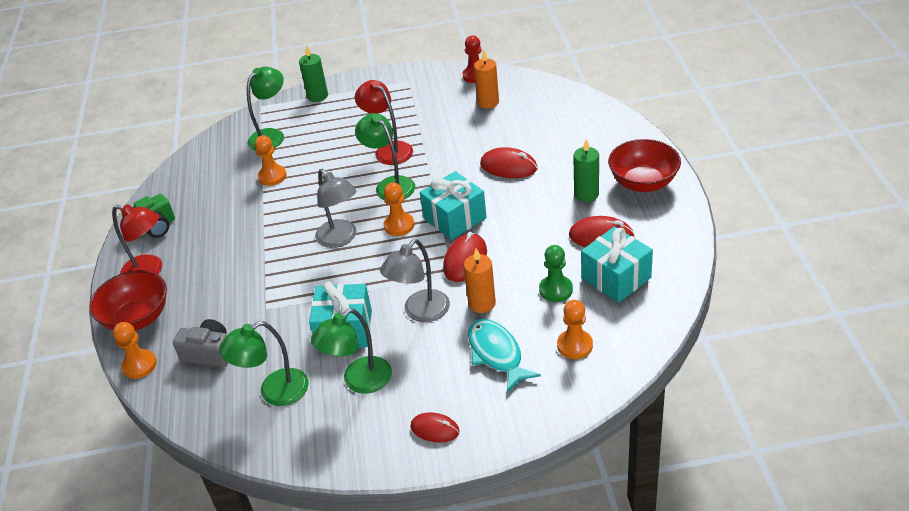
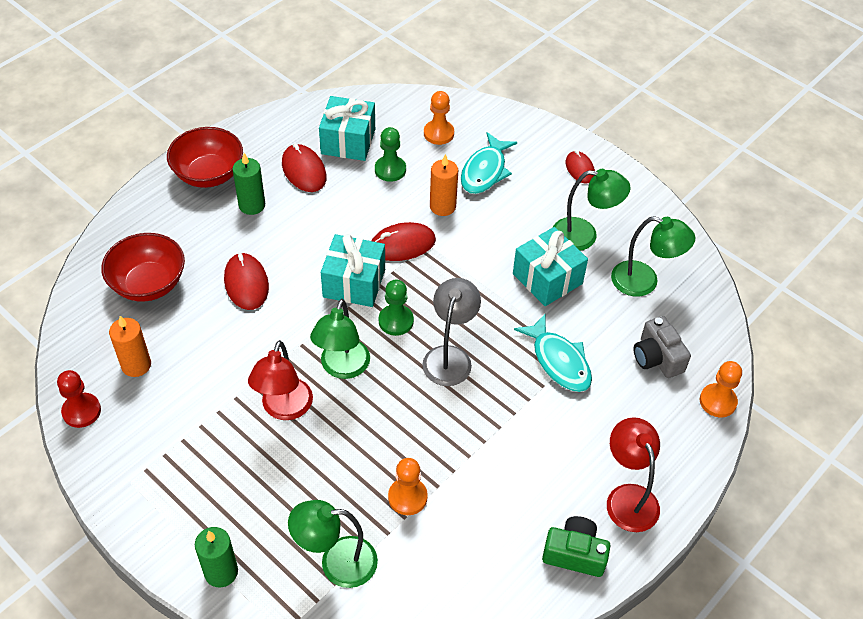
camera: 135 degrees left, 10 degrees up
red bowl [89,270,167,331] -> red bowl moved to [101,233,185,302]
grey lamp [380,239,450,322] -> none
orange pawn [383,182,414,236] -> green pawn [379,279,414,336]
none -> turquoise fish [514,314,592,392]

